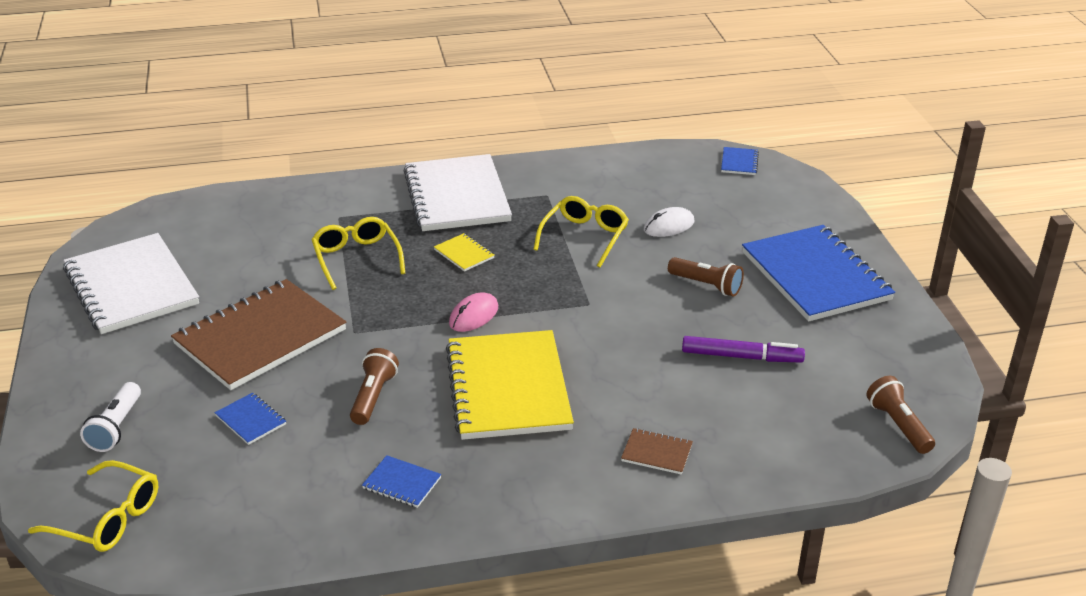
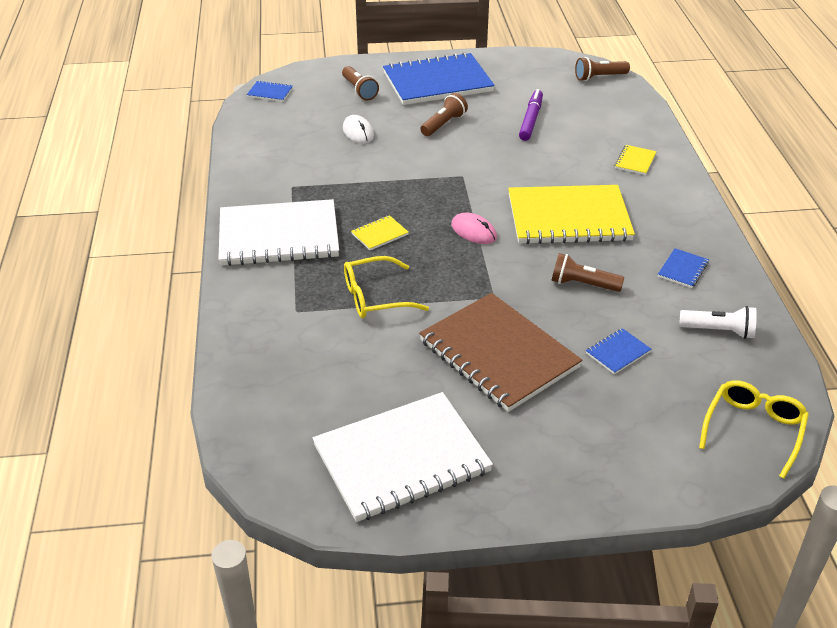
camera: 85 degrees left, 5 degrees up
white flashlight [80,382,141,452] -> white flashlight moved to [679,306,757,339]
yellow glasses [533,196,629,267] -> none
brown notebook [621,428,693,475] -> yellow notebook [615,145,657,175]
none -> brown flashlight [342,66,379,101]

